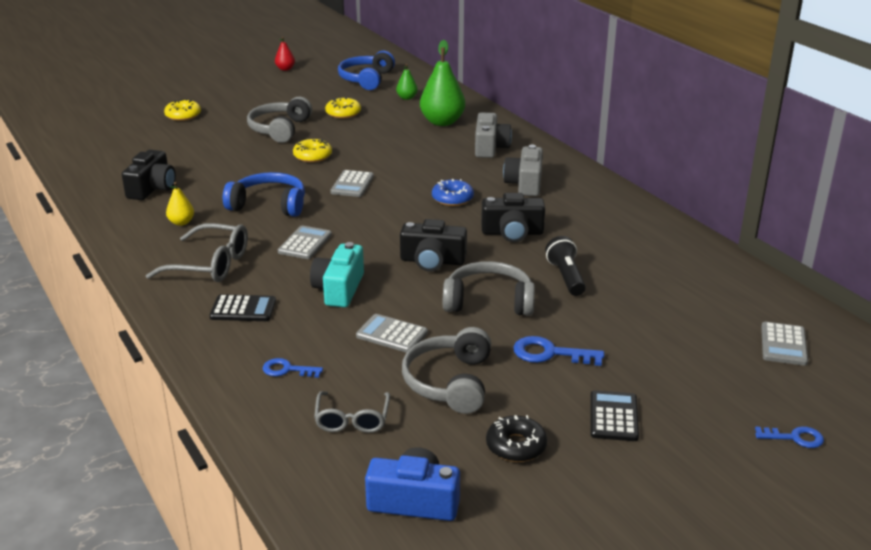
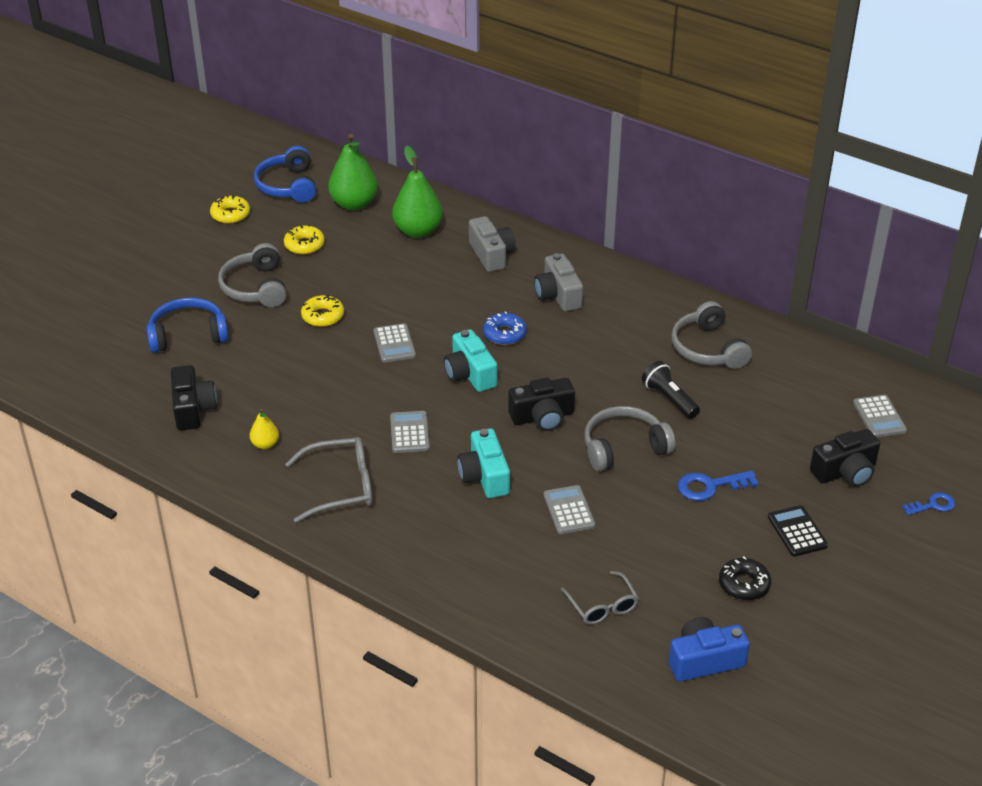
camera: 25 degrees left, 10 degrees up
yellow donut [164,99,201,121] -> yellow donut moved to [210,195,250,224]
black calculator [209,294,276,321] -> none
blue headphones [223,172,305,217] -> blue headphones moved to [147,297,229,353]
blue key [263,358,323,378] -> none
red pear [275,37,295,71] -> none
grey calculator [356,314,428,353] -> grey calculator turned 75 degrees clockwise [544,485,595,534]
green pear [396,64,418,100] -> green pear [328,134,378,210], size x2.02
grey headphones [402,327,491,414] -> grey headphones moved to [672,301,752,369]
black camera [481,193,545,242] -> black camera moved to [810,429,880,487]
none -> turquoise camera [444,329,497,392]

